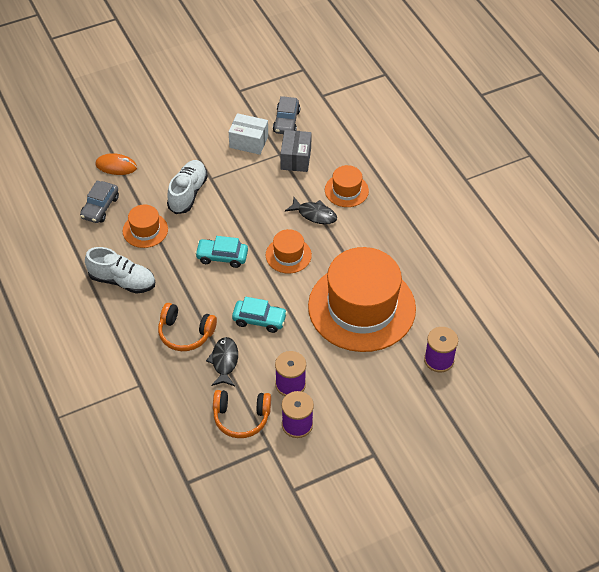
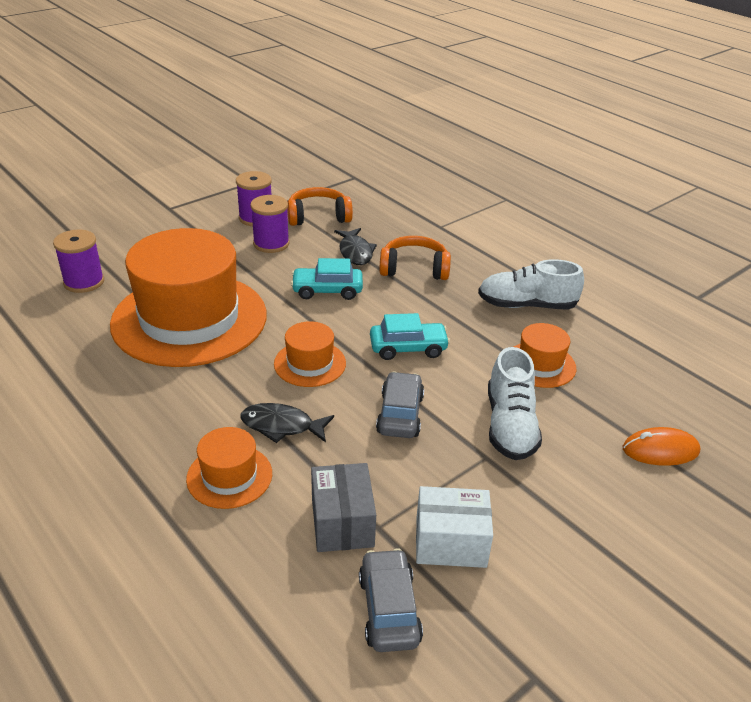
camera: 165 degrees right, 15 degrees down
grey car [80,181,119,223] -> grey car moved to [376,371,424,438]

